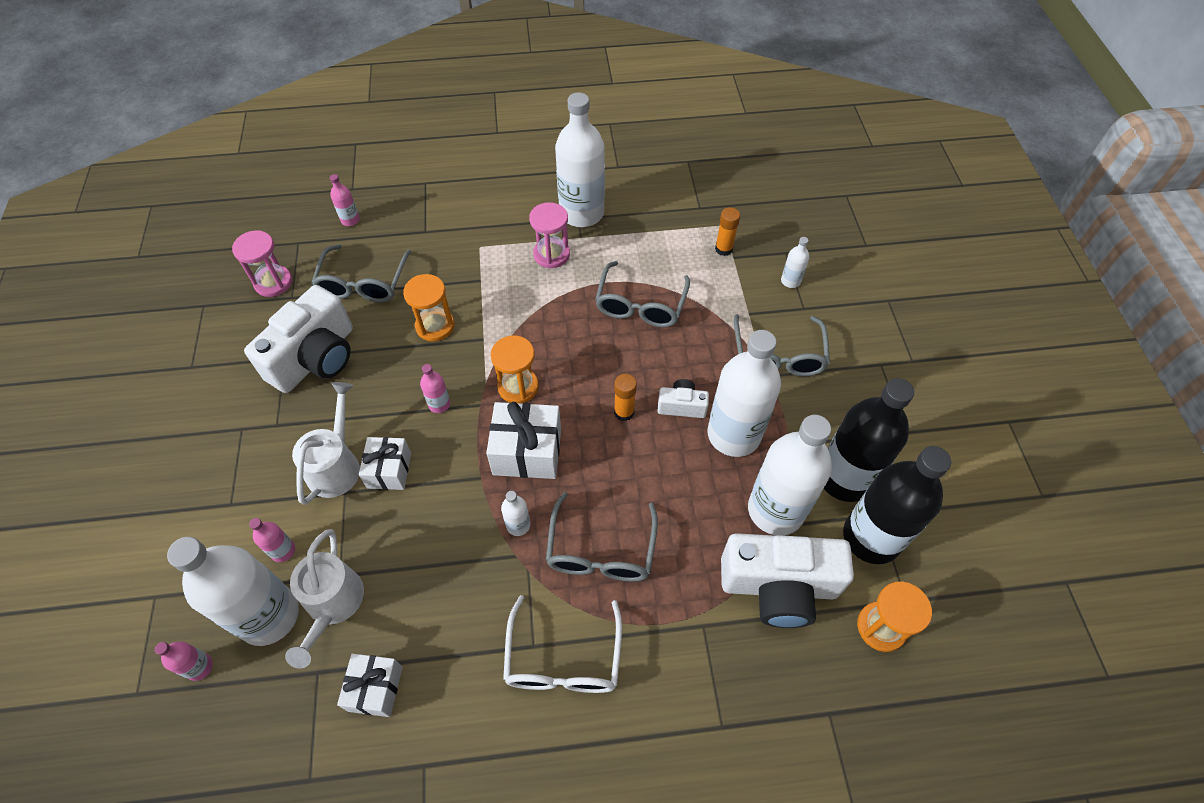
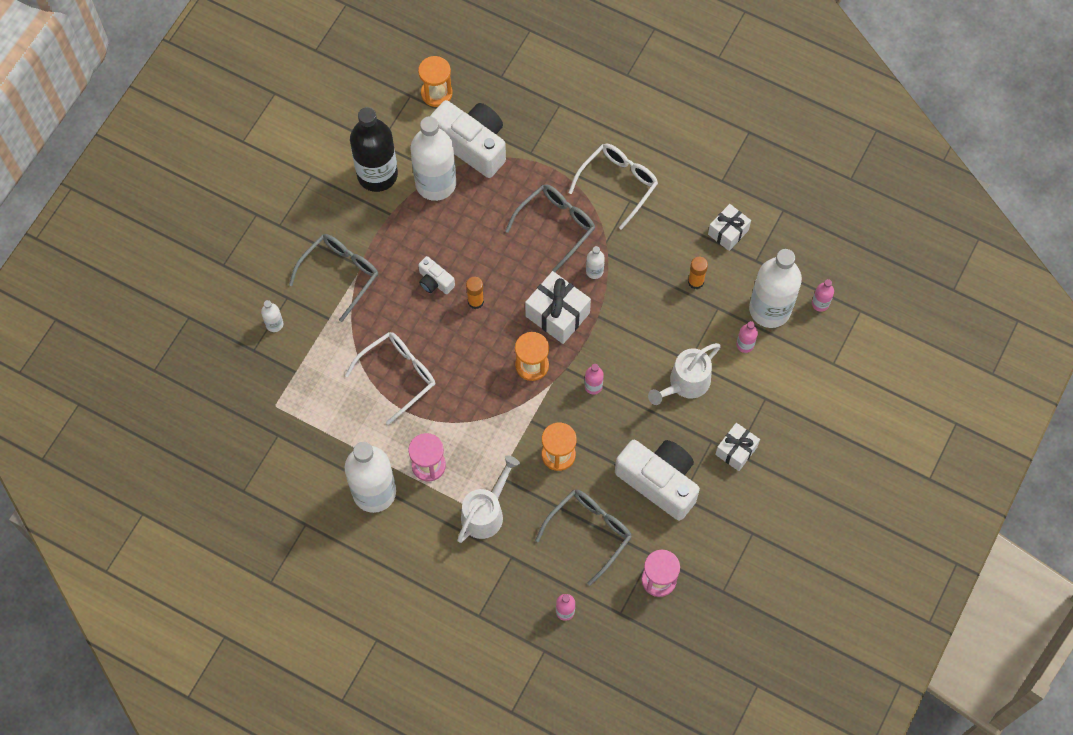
camera: 145 degrees left, 10 degrees up
white camera [244,285,353,393] -> white camera turned 60 degrees clockwise [615,440,700,521]
white watering can [285,529,364,669] -> white watering can moved to [457,455,520,543]
white gift [359,437,411,490] -> white gift moved to [715,423,760,471]
grey glasses [595,261,690,327] -> white glasses [345,332,435,425]
white bottle [708,330,781,457] -> none
orange glue stick [715,207,740,256] -> orange glue stick moved to [688,257,708,289]
black bottle [843,446,951,564] -> none

